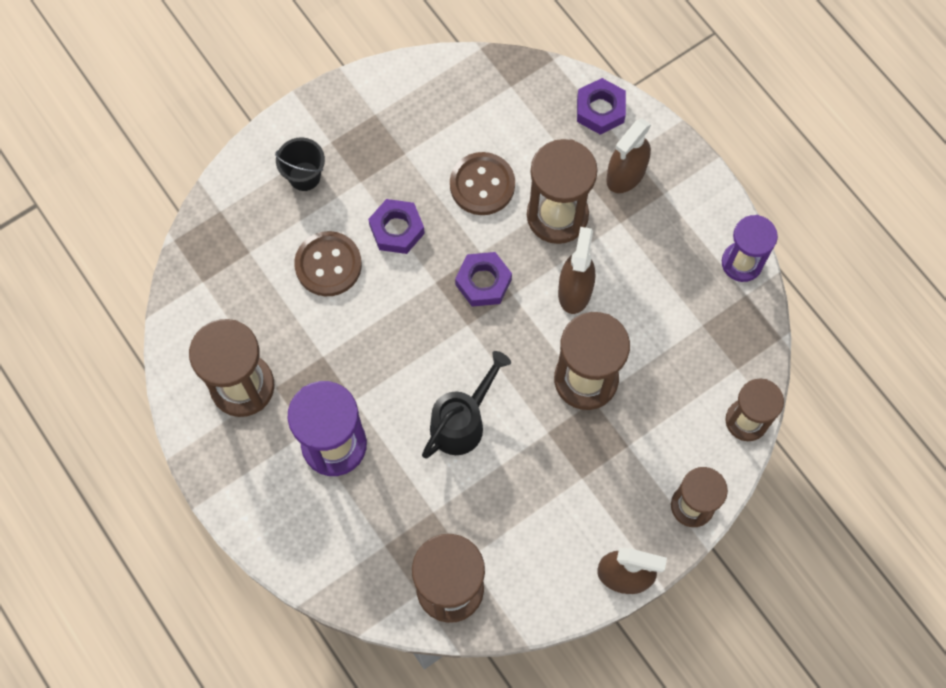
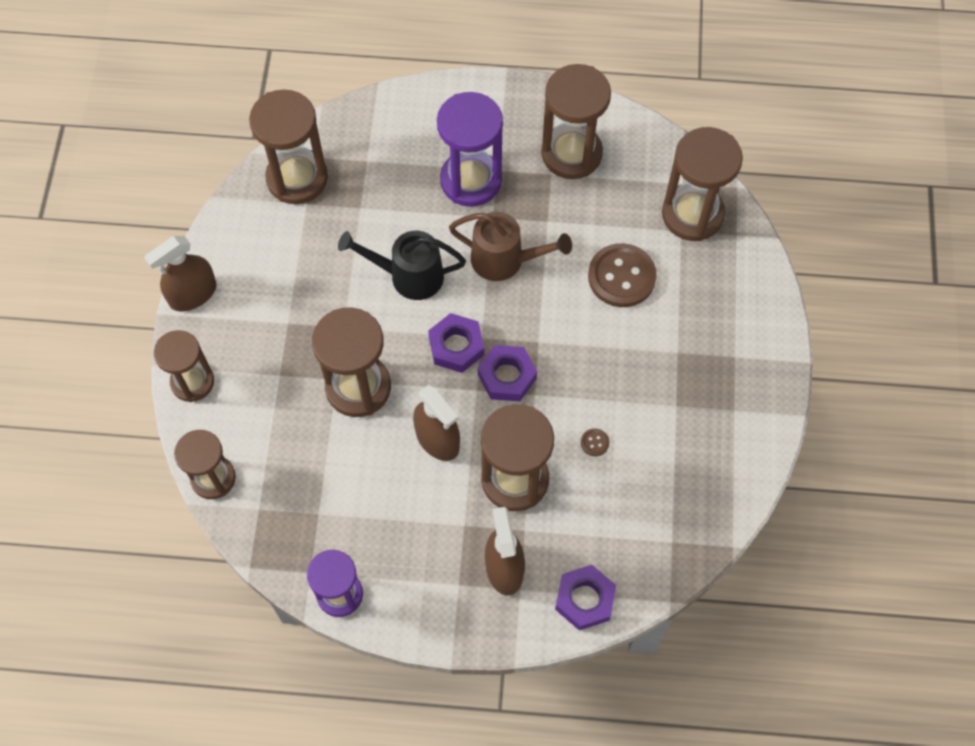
camera: 130 degrees right, 5 degrees down
black bucket [275,137,325,191] -> none
purple nut [368,199,425,254] -> purple nut moved to [428,313,484,373]
black watering can [422,351,511,459] -> black watering can turned 105 degrees clockwise [338,231,466,300]
brown button [450,152,515,215] -> brown button [581,428,610,456], size x0.40
none -> brown watering can [449,212,572,281]
none -> brown hourglass [662,127,743,241]

